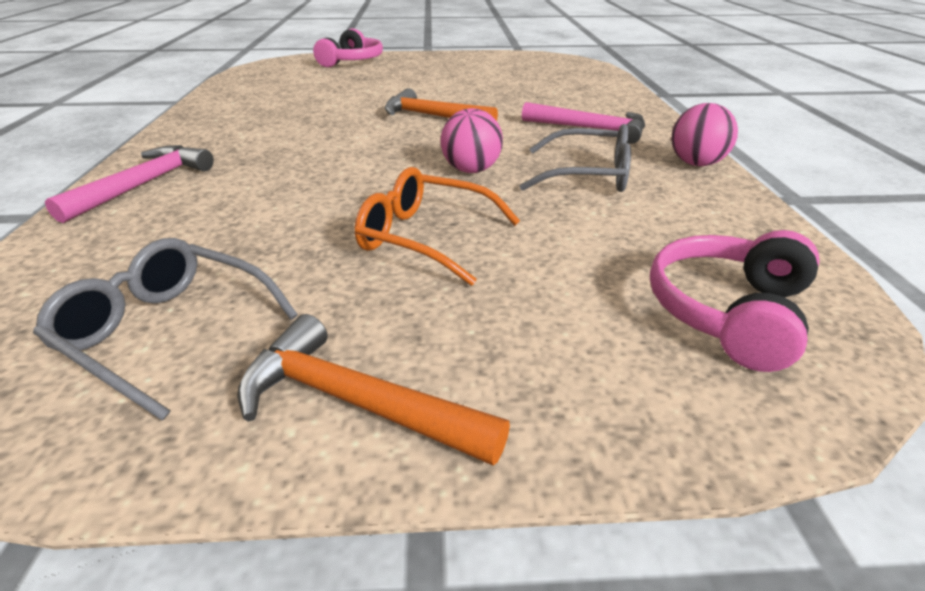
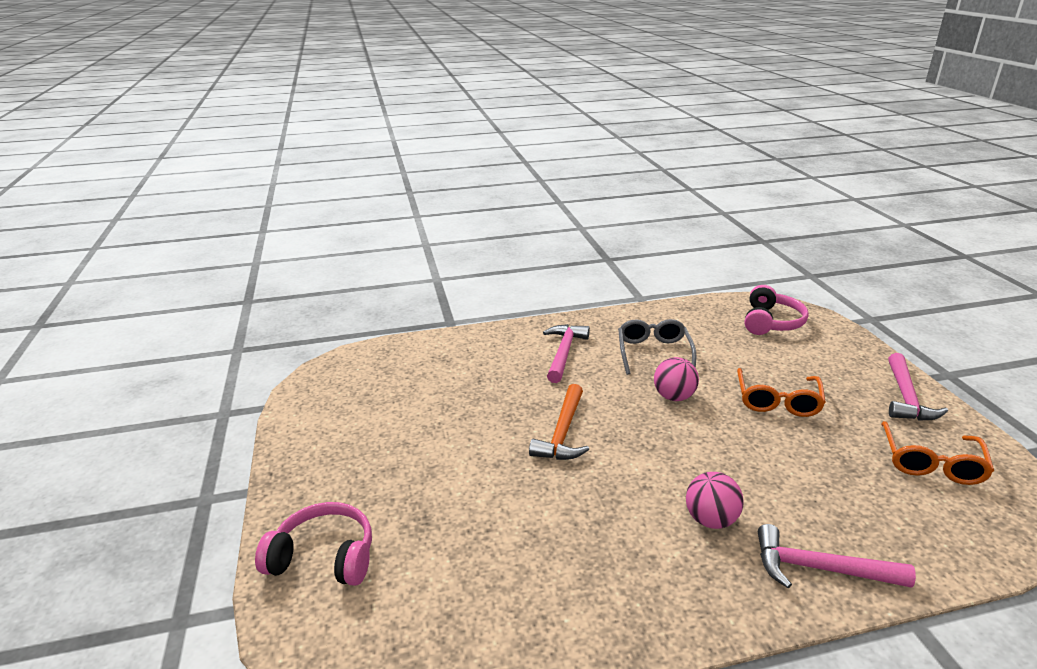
camera: 100 degrees left, 5 degrees down
grey glasses [33,238,298,420] -> orange glasses [881,421,994,485]
orange hammer [237,314,510,466] -> pink hammer [888,353,948,421]
pink headphones [650,230,819,372] -> pink headphones turned 90 degrees counterclockwise [745,285,809,335]
pink ball [671,103,738,166] -> pink ball moved to [686,472,744,529]

